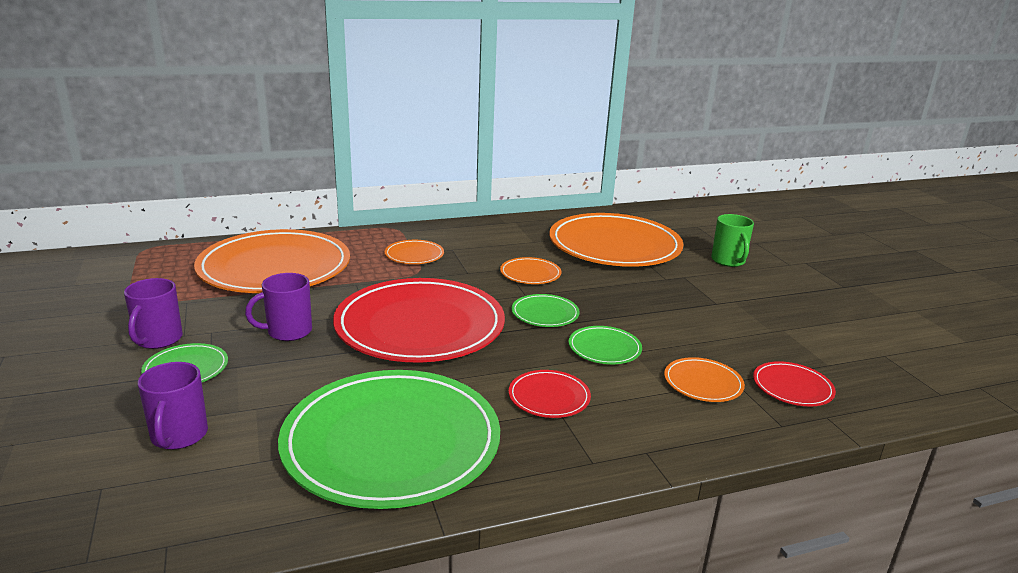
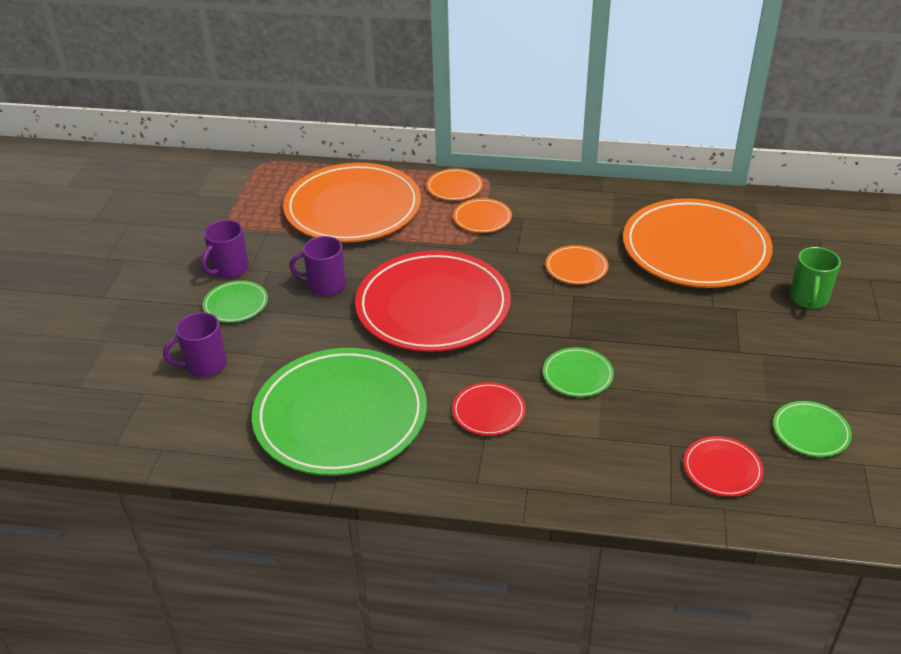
camera: 30 degrees right, 15 degrees up
purple mug [138,362,208,450] -> purple mug turned 45 degrees clockwise [163,312,227,377]
green plate [511,294,580,327] -> green plate moved to [773,401,852,457]
orange plate [664,357,745,402] -> orange plate moved to [427,169,483,201]

